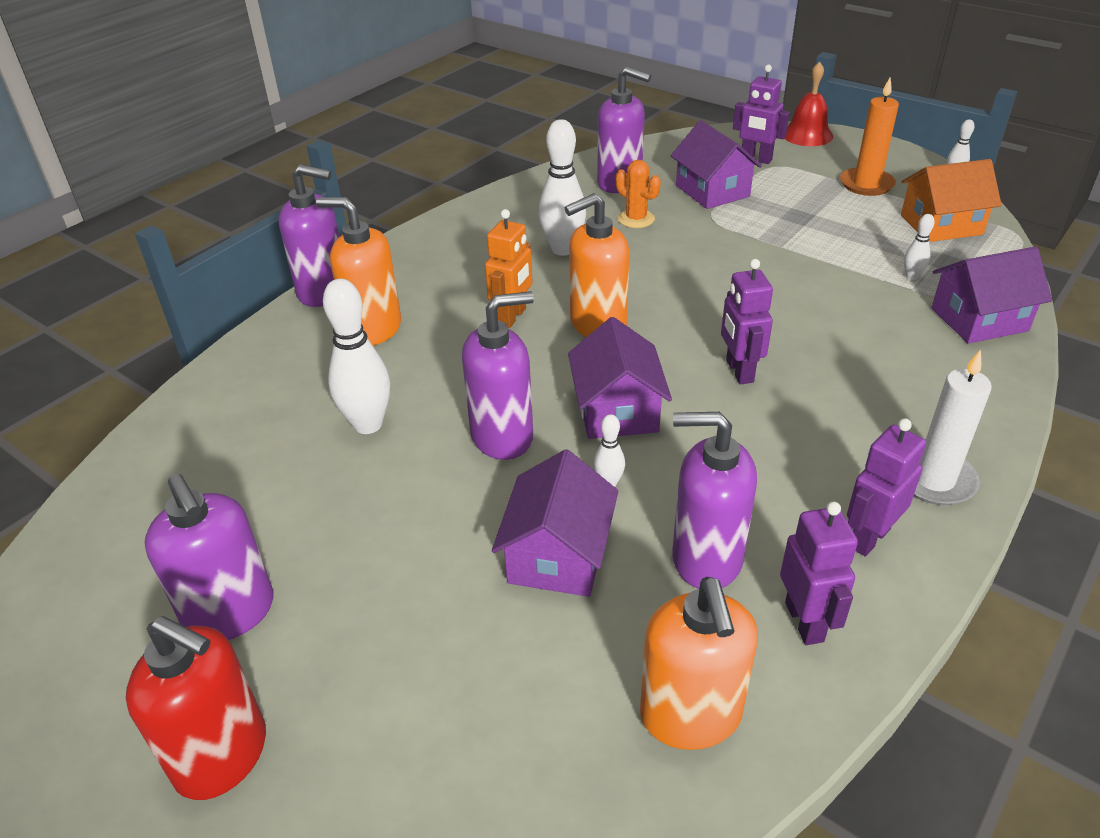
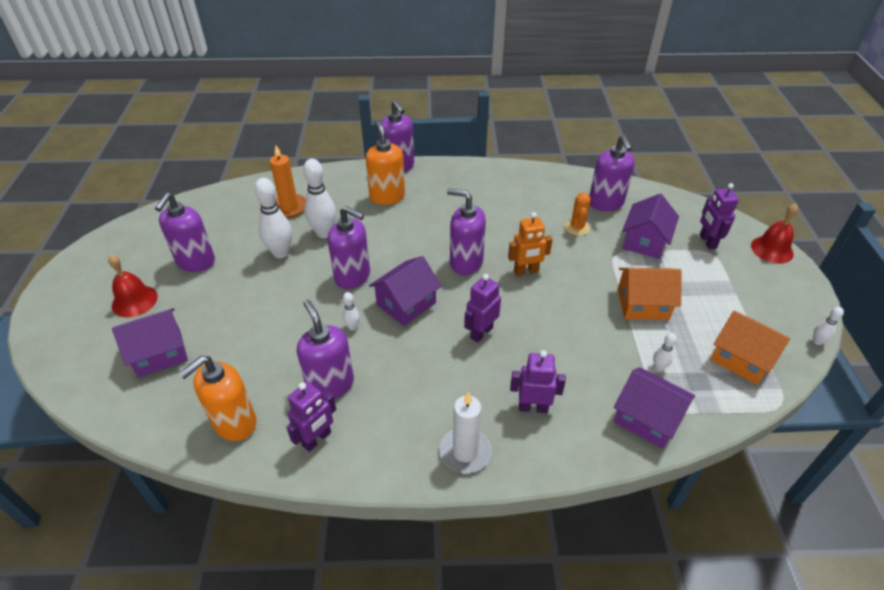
camera: 50 degrees right, 5 degrees up
red soap dispenser [126,616,266,800] -> red bell [108,255,158,318]
orange robot [485,209,533,328] -> orange robot moved to [508,212,553,276]
purple house [492,449,618,597] -> purple house moved to [112,308,188,378]
white bowling pin [539,119,586,256] -> white bowling pin moved to [255,178,292,258]
orange soap dispenser [565,193,630,337] -> purple soap dispenser [447,188,486,275]
orange candle [840,78,899,196] -> orange candle moved to [270,145,306,218]
purple robot [847,418,926,556] -> purple robot moved to [510,350,566,413]
none -> orange house [618,268,682,320]

